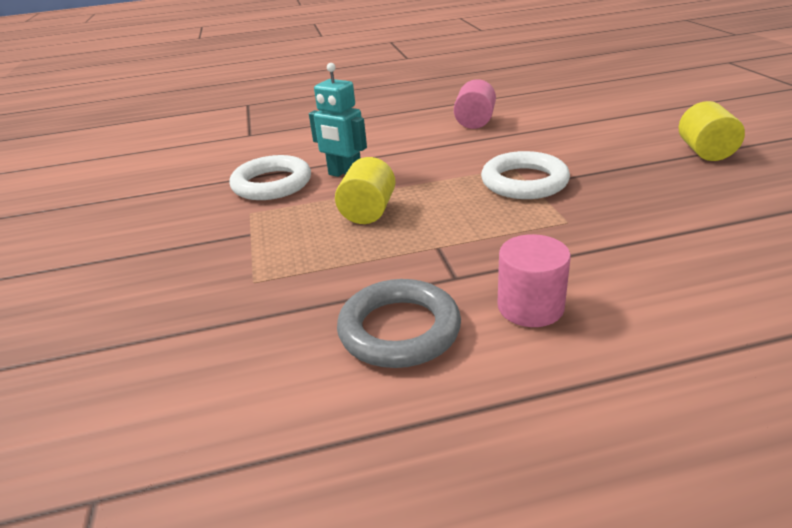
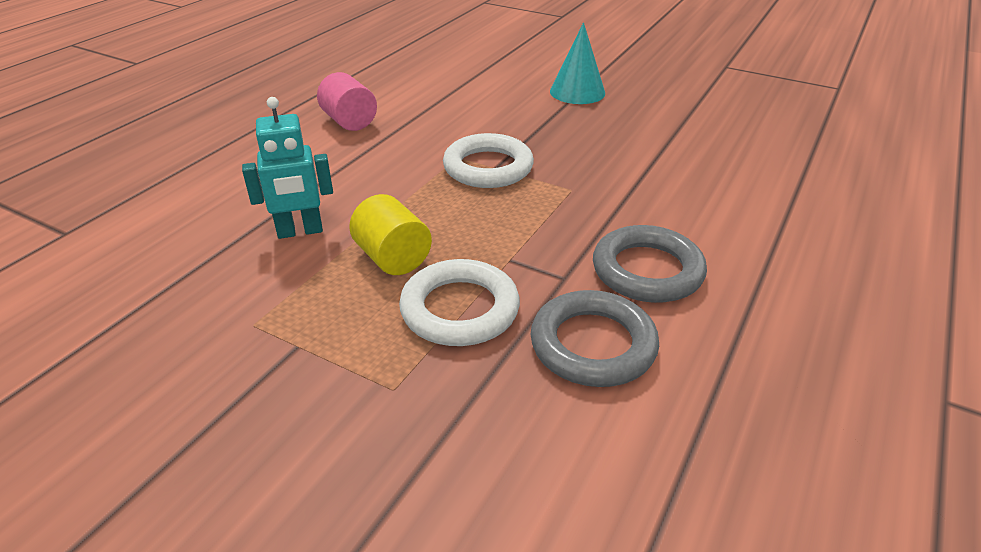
camera: 50 degrees left, 5 degrees up
white ring [229,155,311,200] -> white ring moved to [399,259,520,346]
pink cylinder [497,234,571,327] -> grey ring [593,225,707,303]
yellow cylinder [679,101,745,161] -> turquoise cone [550,22,605,104]

